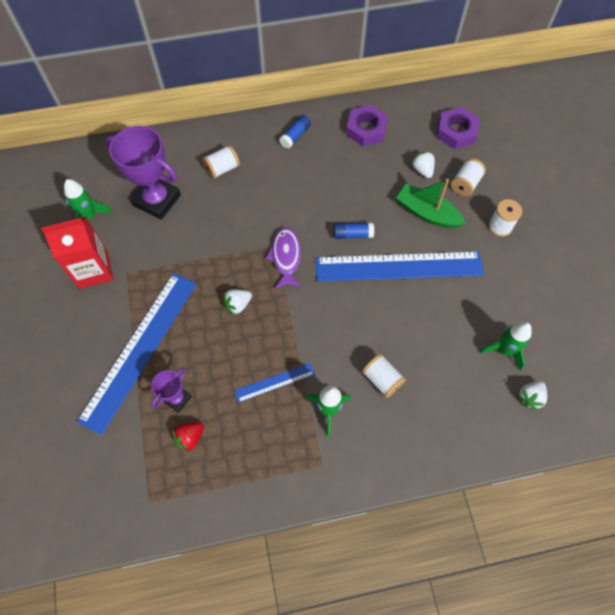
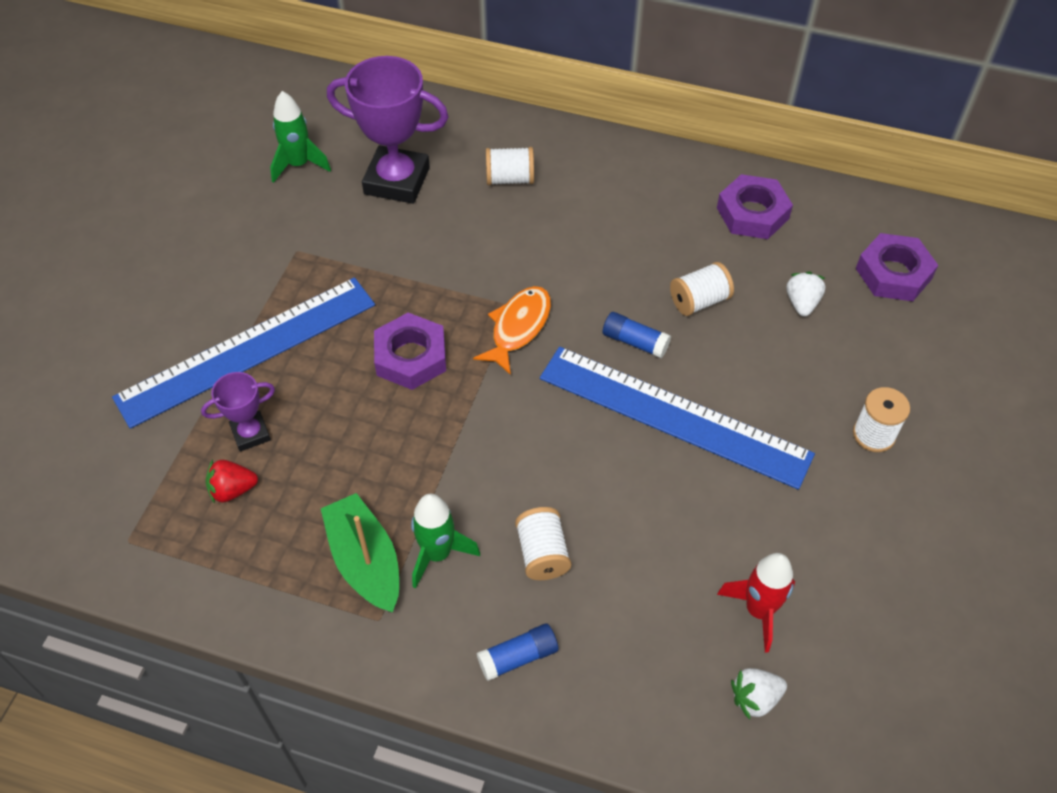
camera: 30 degrees right, 10 degrees down
red carton [41,217,113,289] -> none
purple trophy [105,126,181,220] -> purple trophy turned 45 degrees counterclockwise [327,56,449,204]
white strawberry [223,289,252,315] -> purple nut [374,313,446,390]
blue ruler [234,363,315,403] -> none
purple fish [266,227,301,289] -> orange fish [473,286,551,375]
blue glue stick [279,115,311,149] -> blue glue stick moved to [476,624,558,681]
green boat [396,179,466,228] -> green boat moved to [321,493,399,612]
white spool [451,158,486,196] -> white spool moved to [670,262,734,316]
green rocket [480,321,532,371] -> red rocket [717,553,795,653]

